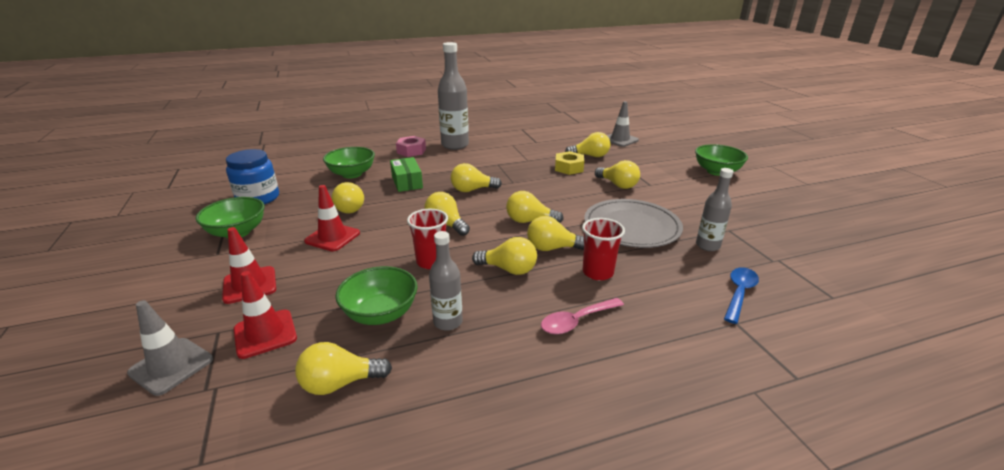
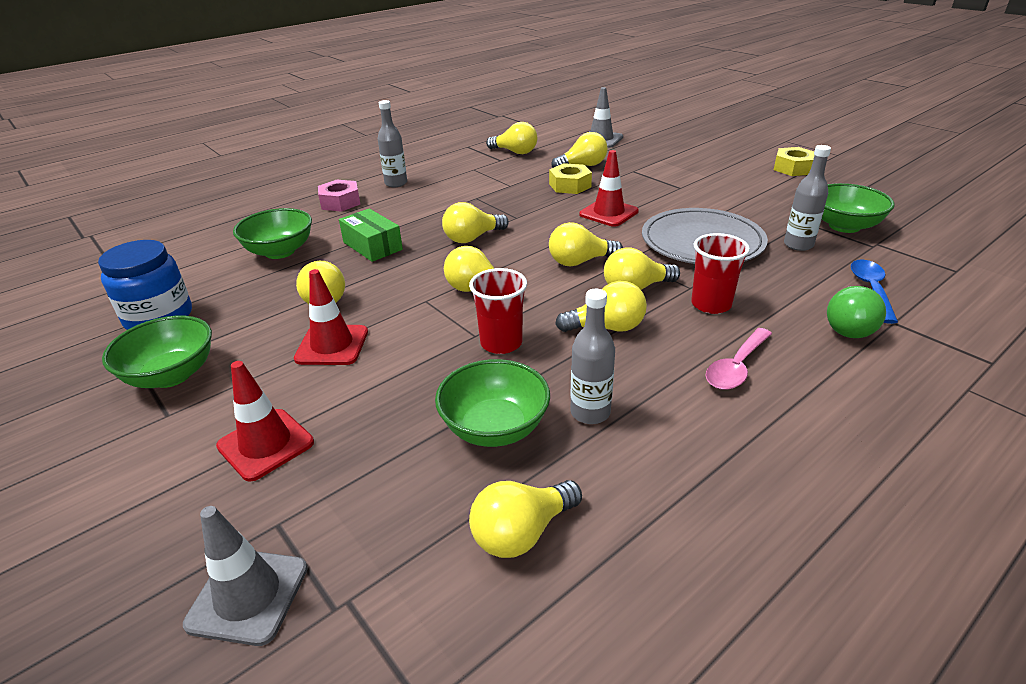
camera: 20 degrees left, 5 degrees up
red traffic cone [234,271,297,359] -> red traffic cone moved to [579,150,639,227]
grey bottle [438,42,469,150] -> grey bottle [378,100,407,187], size x0.58
yellow light bulb [595,160,640,189] -> yellow light bulb moved to [486,122,537,154]
green bowl [695,144,748,176] -> green bowl moved to [822,183,895,233]
none -> yellow nut [774,147,814,176]
none -> green light bulb [827,286,886,338]

